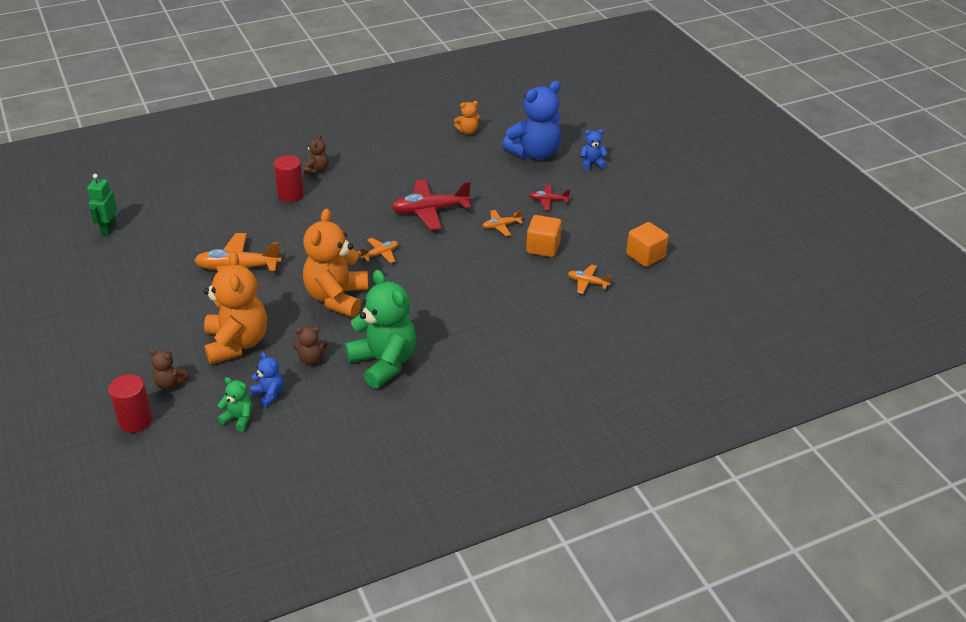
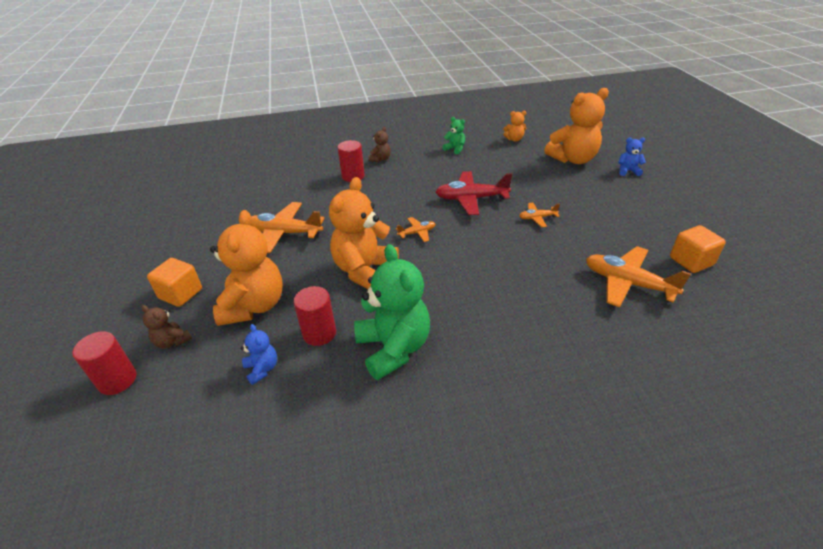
camera: 15 degrees right, 0 degrees up
green robot [87,174,117,235] -> none
green teddy bear [218,377,252,431] -> green teddy bear moved to [443,117,465,155]
brown teddy bear [292,327,328,365] -> red cylinder [293,286,336,346]
blue teddy bear [502,81,561,160] -> orange teddy bear [544,88,609,164]
orange cube [526,215,562,257] -> orange cube moved to [147,258,202,307]
red plane [529,185,570,210] -> none
orange plane [568,265,611,294] -> orange plane [586,246,691,308], size x1.96

